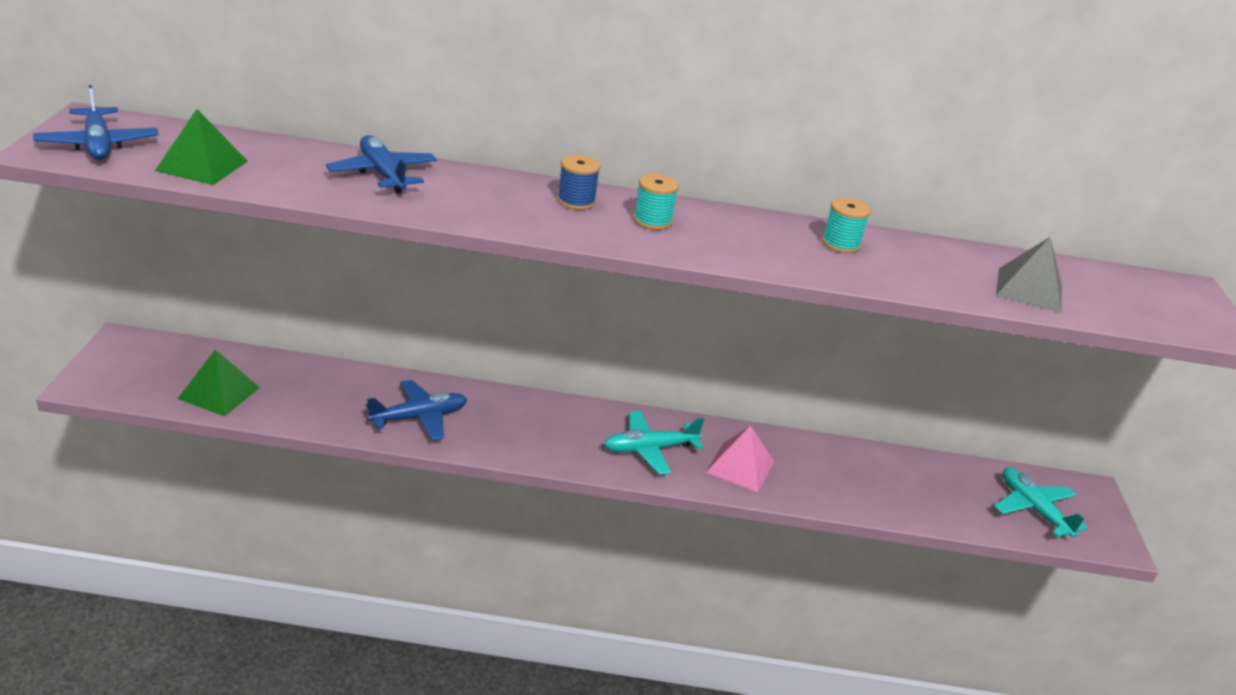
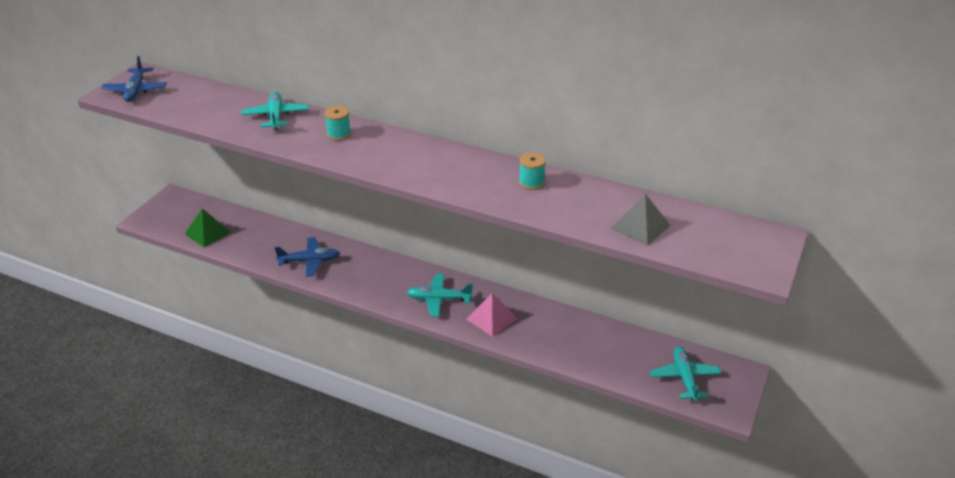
camera: 25 degrees right, 5 degrees up
green pyramid [155,109,248,185] -> none
blue plane [326,135,437,194] -> turquoise plane [242,91,308,130]
blue spool [557,155,600,210] -> none
turquoise spool [633,174,679,230] -> turquoise spool moved to [324,106,351,140]

